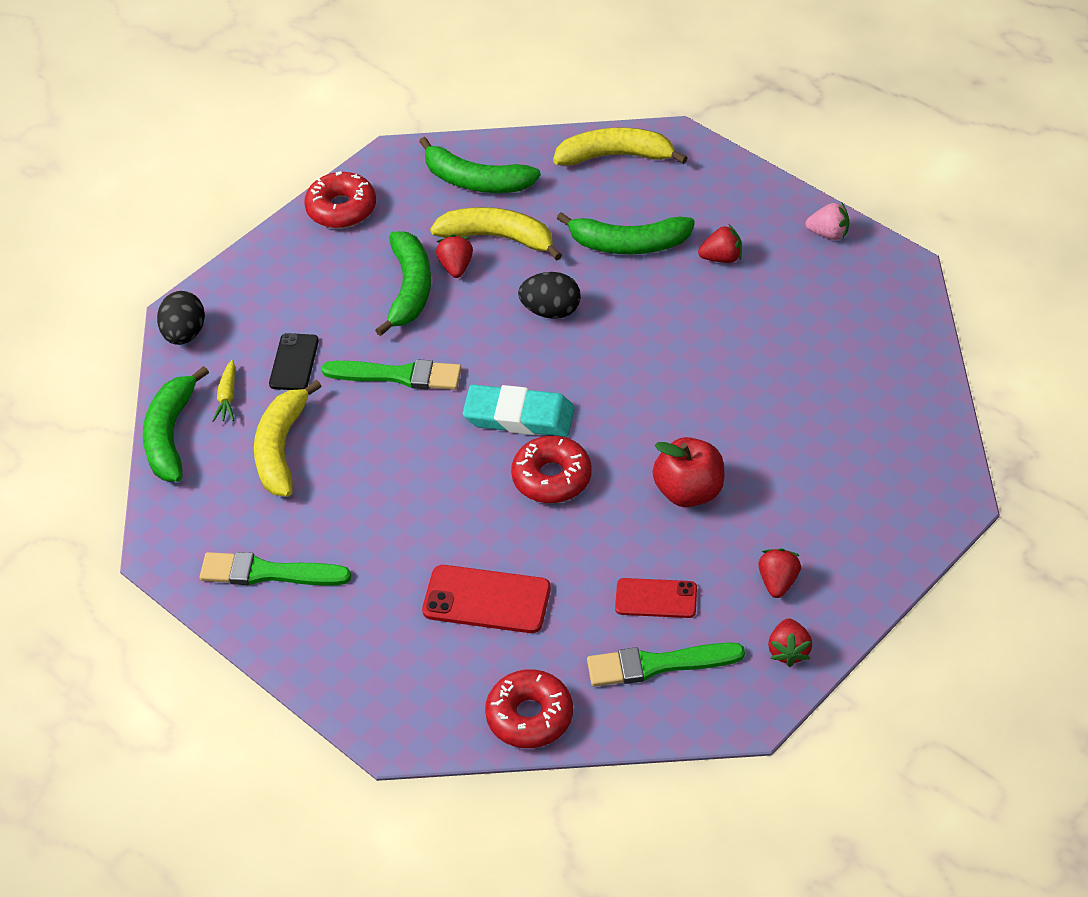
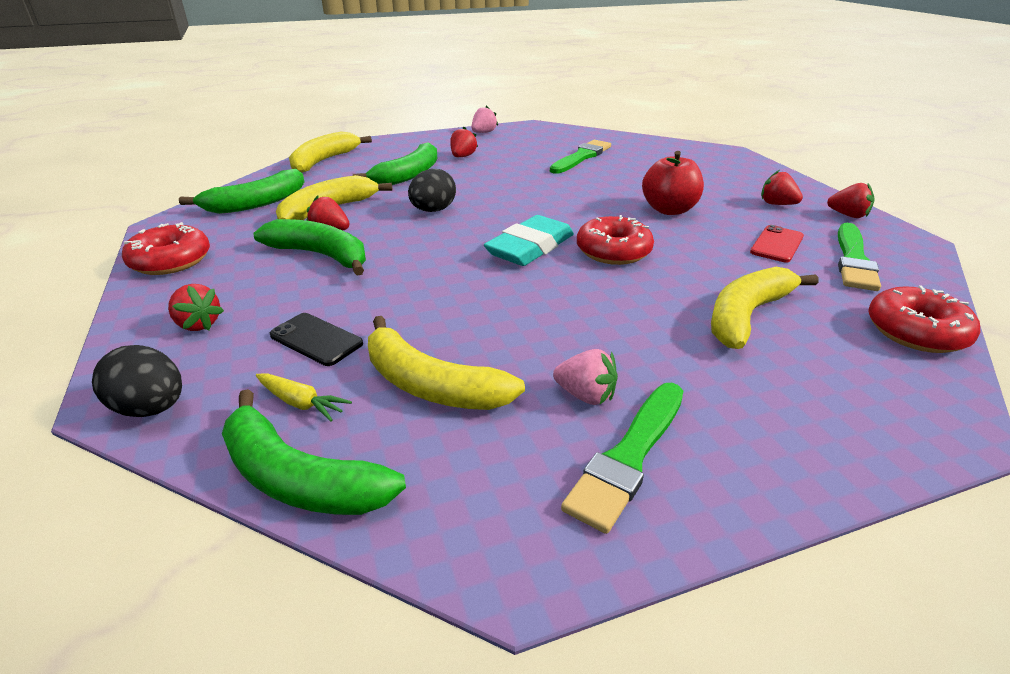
camera: 65 degrees left, 15 degrees down
green brush [322,359,462,390] -> green brush moved to [550,140,611,174]
red phone [422,565,551,633] -> yellow banana [711,267,819,349]
none -> red strawberry [168,284,224,331]
none -> pink strawberry [553,349,618,405]

